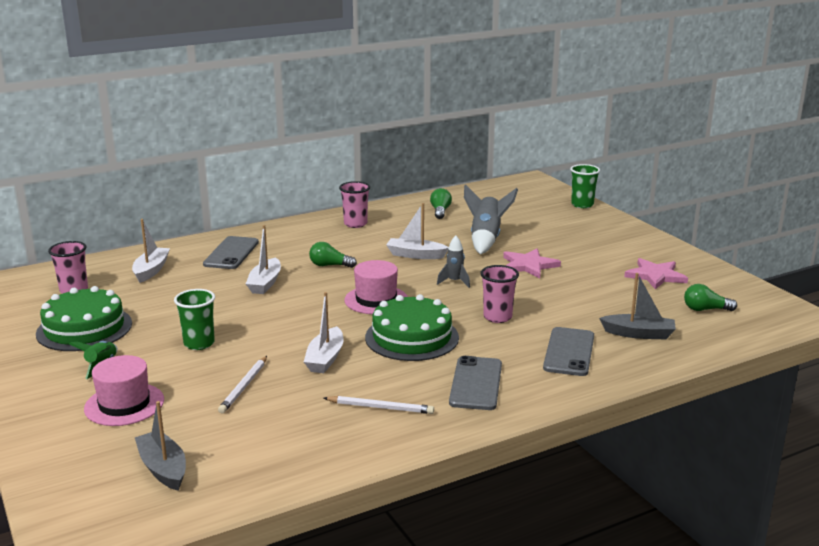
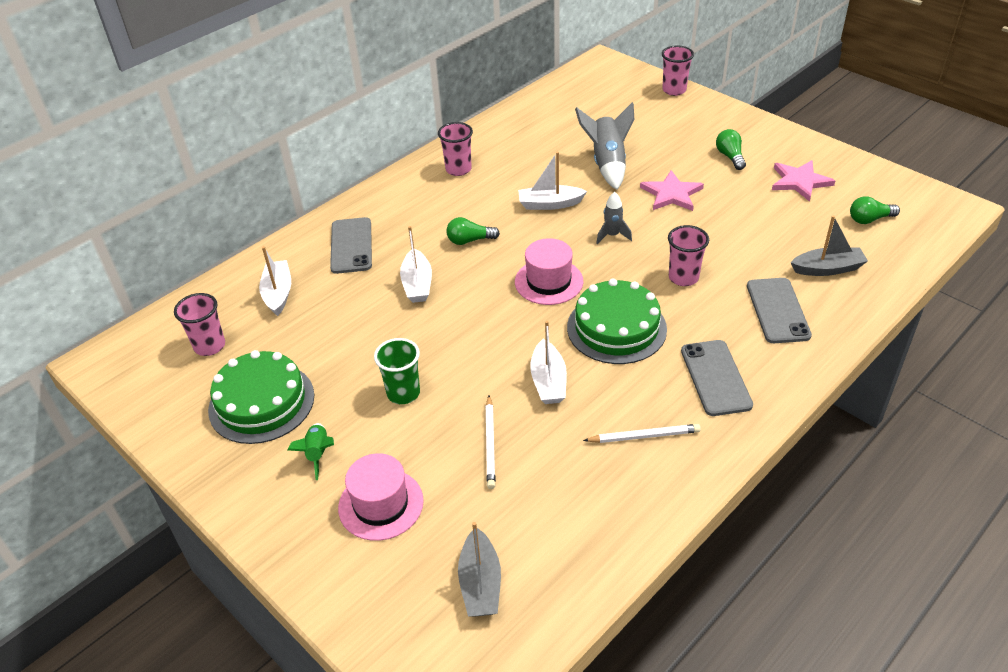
camera: 15 degrees left, 20 degrees up
grey boat [135,401,186,490] -> grey boat turned 135 degrees counterclockwise [458,522,501,617]
green light bulb [430,188,452,219] -> green light bulb moved to [716,129,746,170]
green cup [570,164,600,208] -> pink cup [662,46,694,96]

